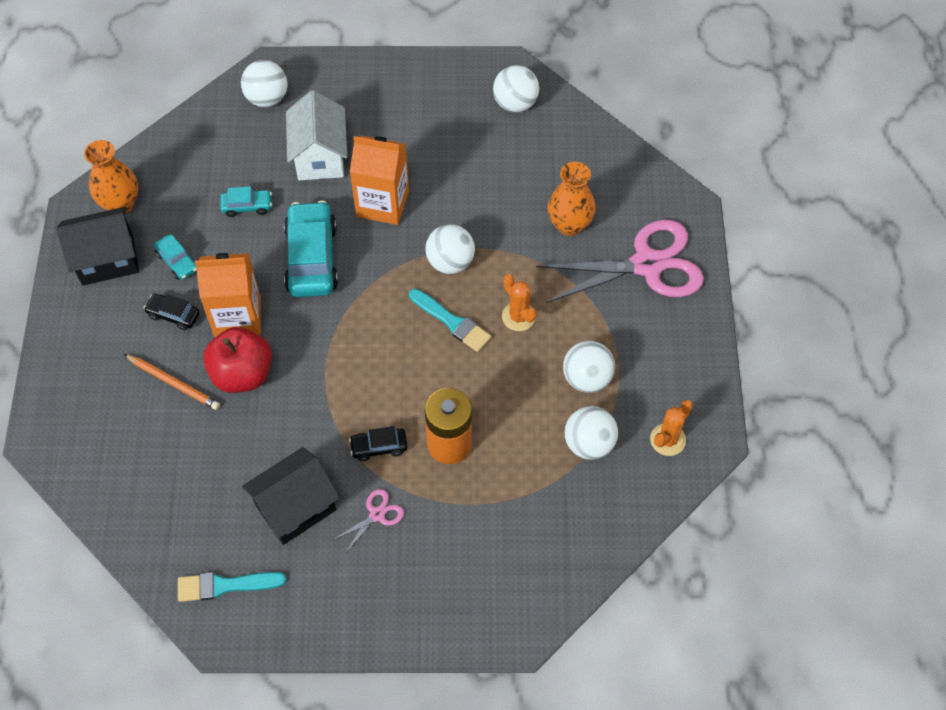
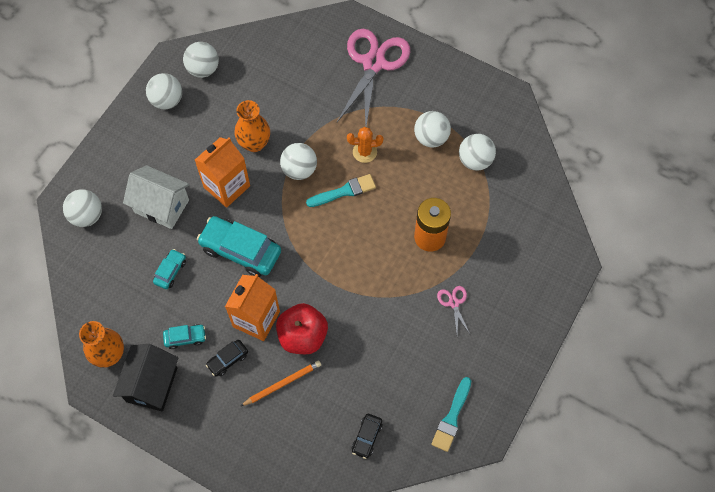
camera: 60 degrees left, 5 degrees up
black house [242,447,340,545] -> none
black car [349,426,407,461] -> black car moved to [352,414,383,459]
orange vase [548,162,596,236] -> orange vase moved to [235,100,270,152]
orange cactus [650,400,693,456] -> none
none -> white ball [146,73,182,109]

